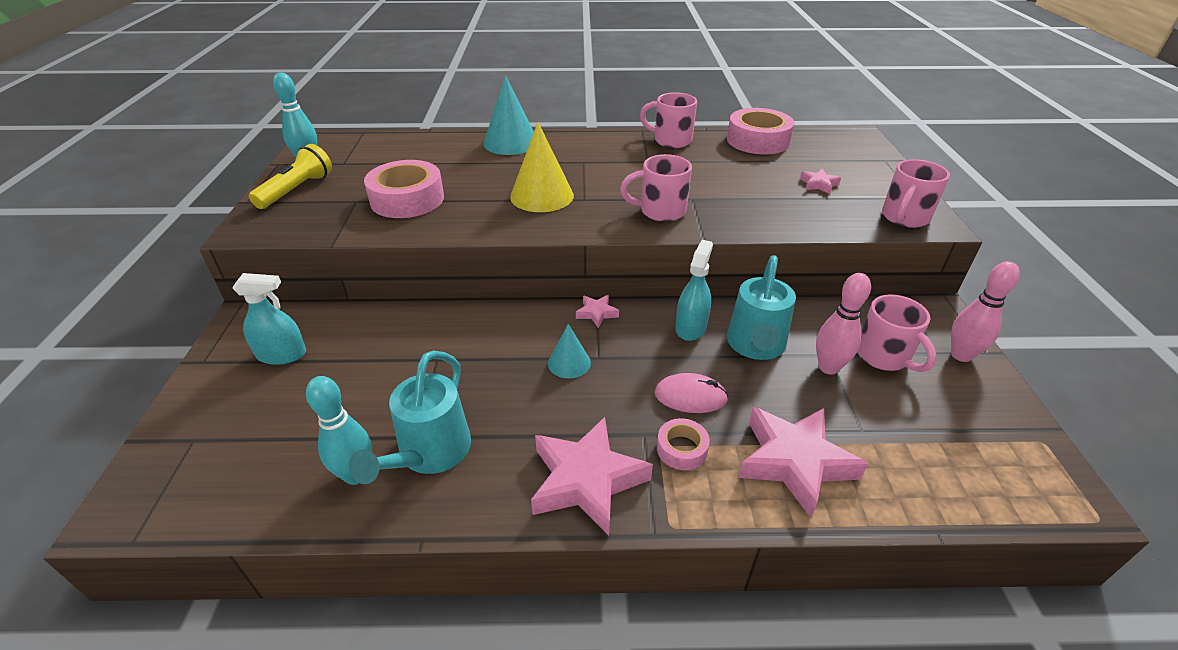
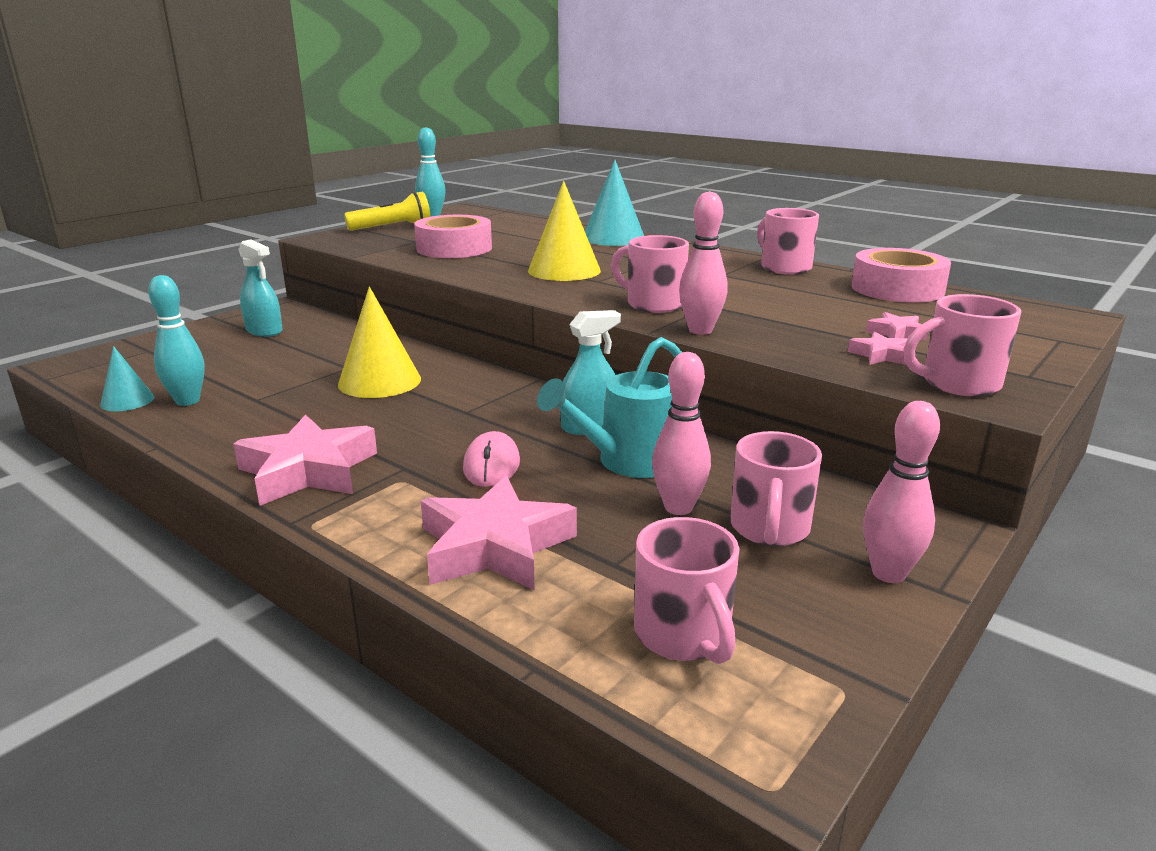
camera: 40 degrees right, 15 degrees down
turquoise watering can [349,351,471,484] -> none
turquoise cone [548,324,591,379] -> turquoise cone moved to [100,346,154,411]
pink star [576,295,619,328] -> pink star moved to [848,332,908,365]
pink mouse [655,373,728,413] -> pink mouse turned 45 degrees clockwise [463,431,520,487]
pink tape [657,418,710,470] -> none
none -> yellow cone [338,287,421,398]
none -> pink mug [634,517,740,664]
none -> pink bowling pin [679,191,728,335]

